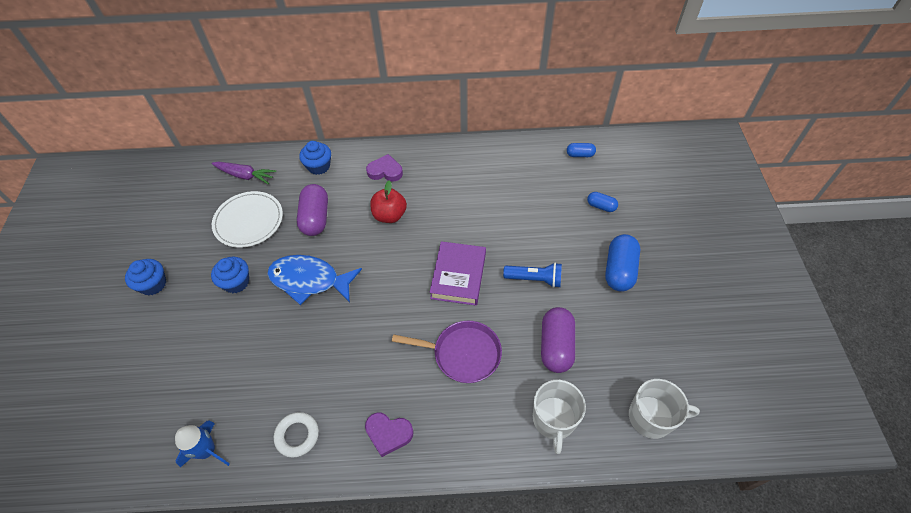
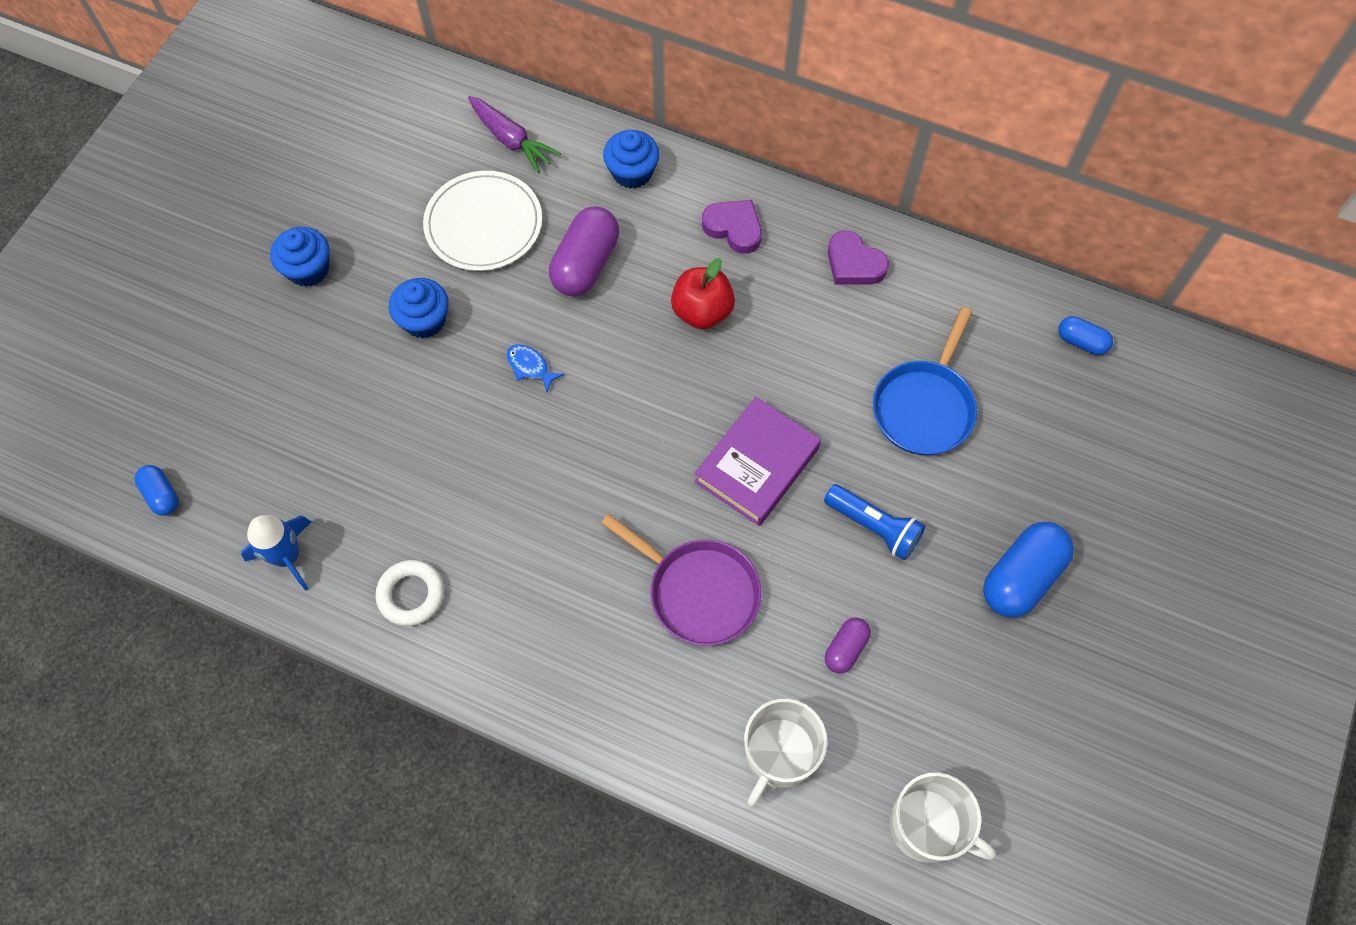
camera: 25 degrees right, 10 degrees up
blue fish [267,255,362,305] -> blue fish [506,344,565,392], size x0.41
purple heart [365,413,414,457] -> purple heart moved to [828,230,889,285]
purple capsule [541,307,575,373] -> purple capsule [825,617,871,674], size x0.54
blue capsule [587,192,618,212] -> blue capsule moved to [135,465,179,516]
none -> blue pan [873,307,977,455]

